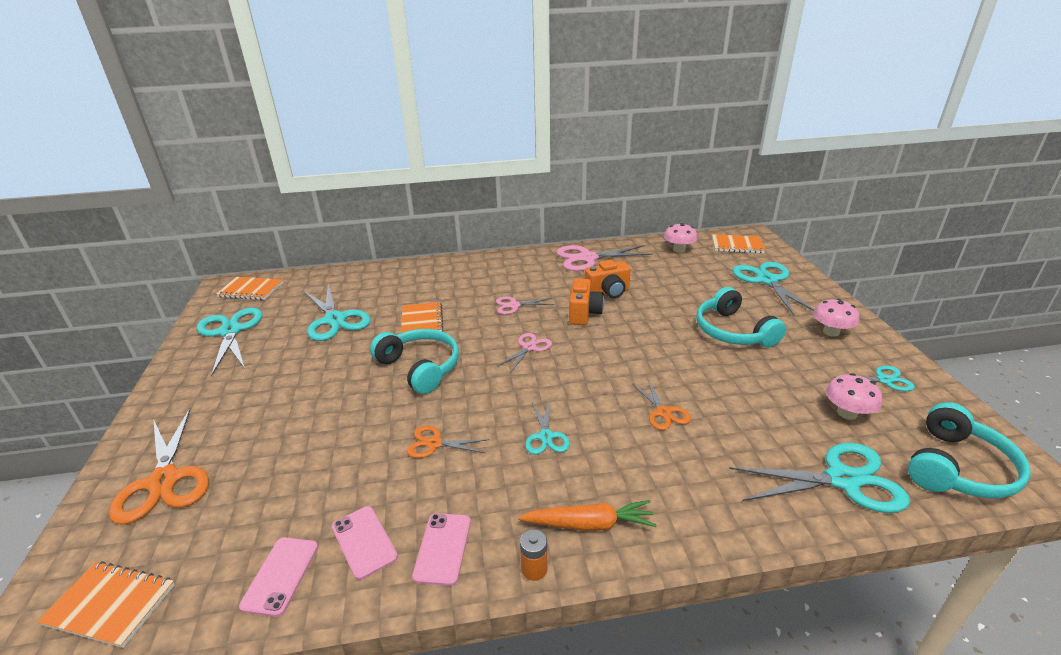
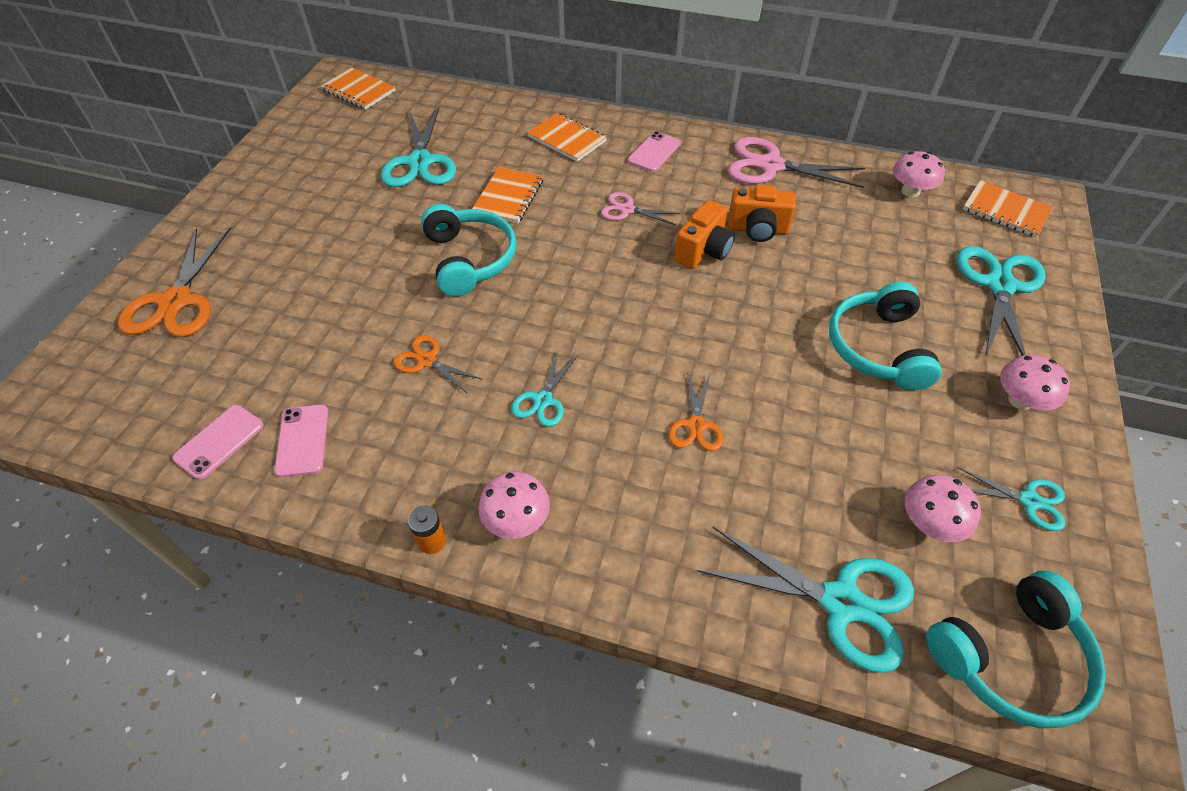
camera: 25 degrees right, 20 degrees up
orange notebook [37,561,175,648] -> orange notebook moved to [527,113,607,162]
turquoise scissors [197,308,262,376] -> none
pink phone [412,513,471,586] -> pink phone moved to [628,131,681,172]
pink scissors [498,333,552,372] -> none
orange carrot [518,500,656,531] -> pink mushroom [478,472,550,539]

